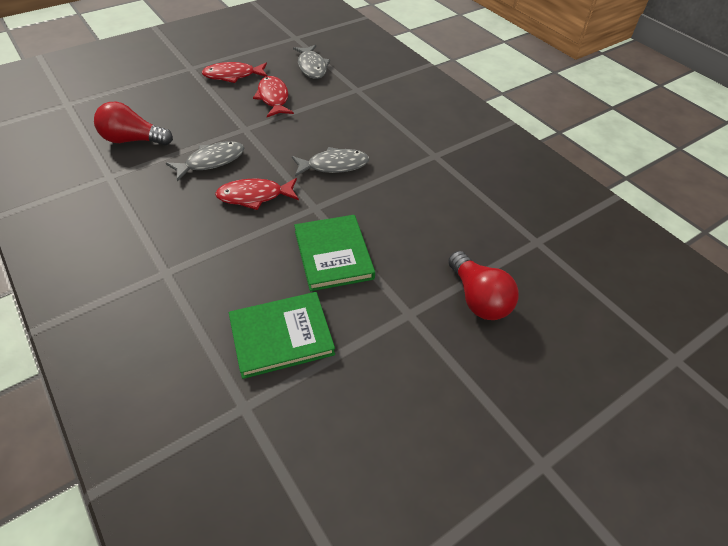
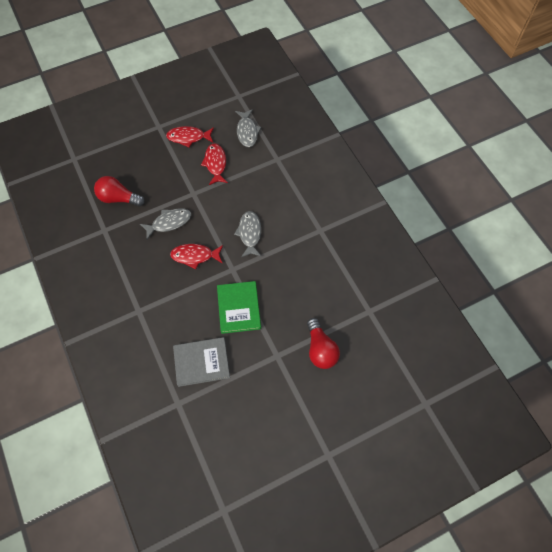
camera: 10 degrees right, 15 degrees up
green book [229,292,335,379] -> grey book [173,337,230,387]
grey fish [292,147,369,177] -> grey fish turned 90 degrees counterclockwise [234,211,261,257]

